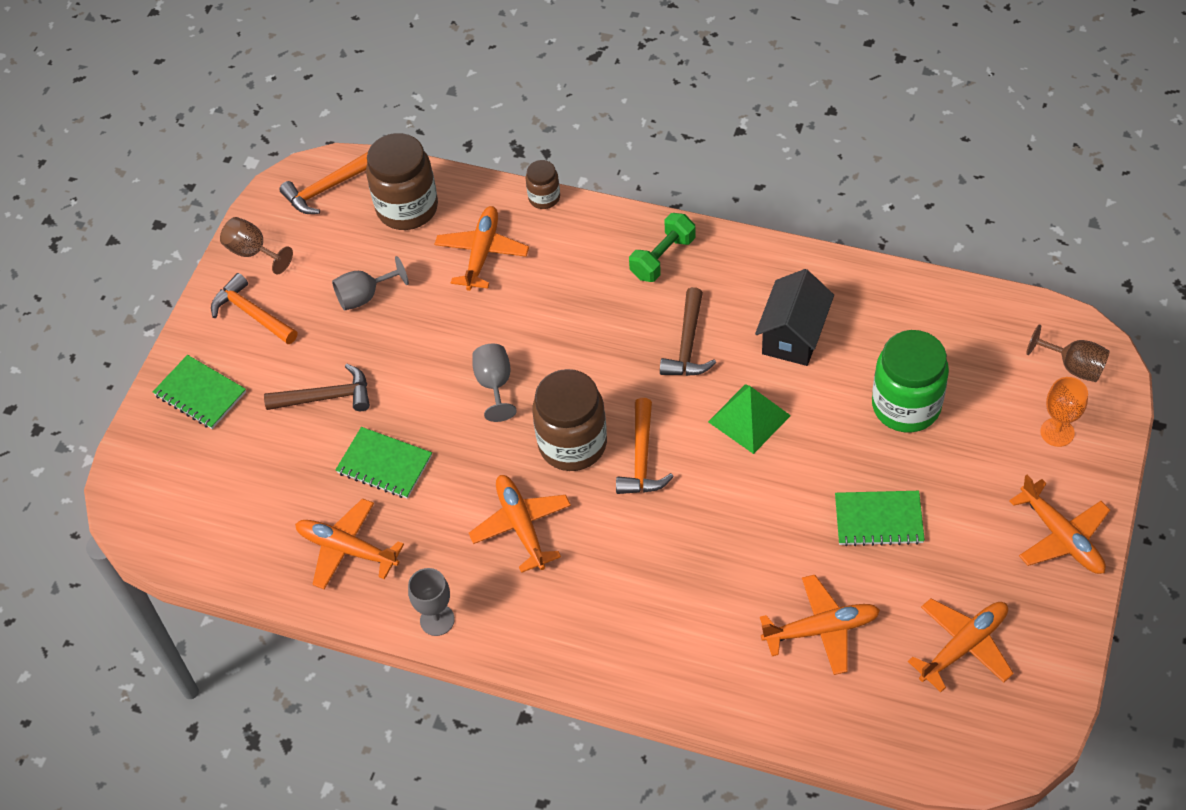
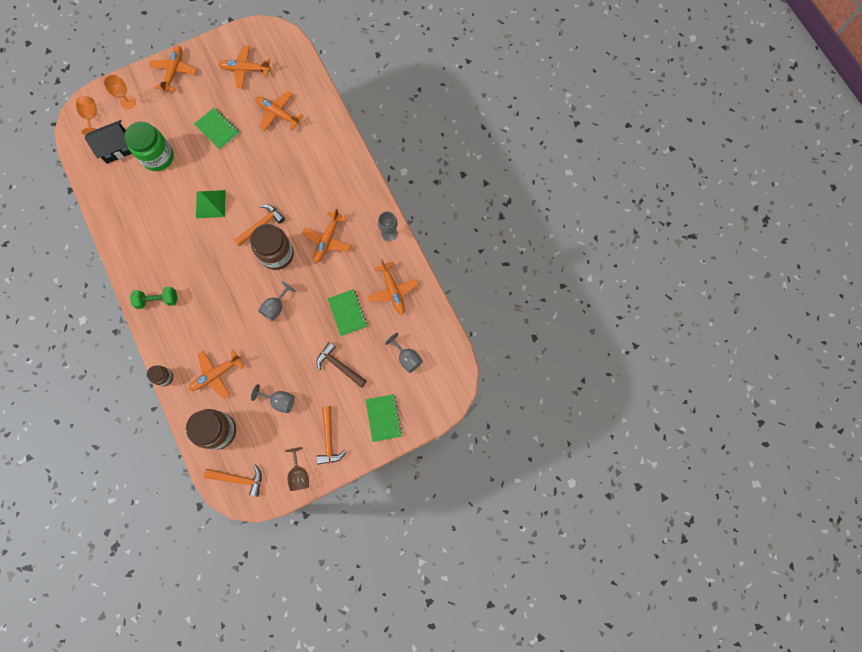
camera: 140 degrees left, 20 degrees up
brown hammer [660,287,716,376] -> none
black house [755,269,834,366] -> black house moved to [84,120,132,164]
brown goblet [1026,324,1110,382] -> orange goblet [76,96,97,136]
none -> grey goblet [385,333,423,373]

